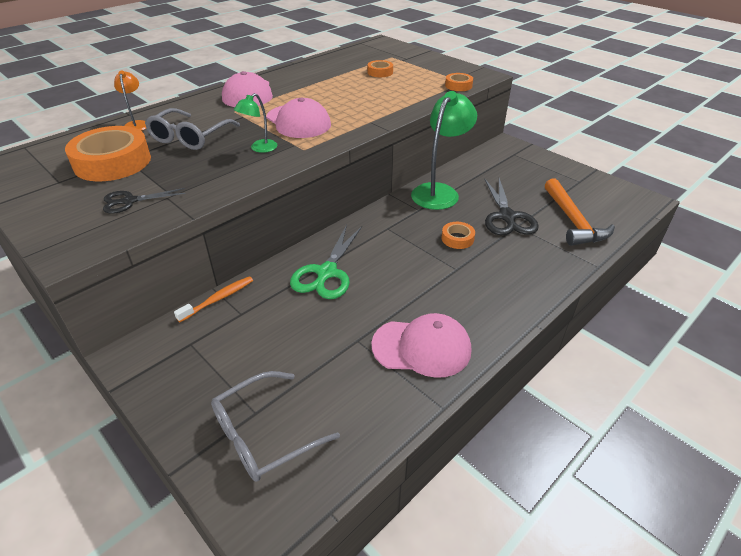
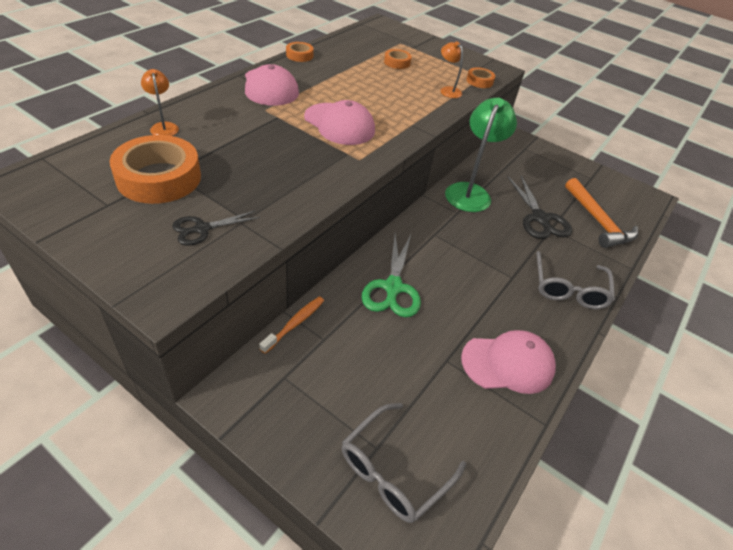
camera: 15 degrees left, 5 degrees up
grey glasses [145,108,240,150] -> grey glasses moved to [536,251,615,309]
green lamp [234,93,277,153] -> none
orange tape [441,222,475,249] -> orange tape moved to [286,42,314,62]
none -> orange lamp [440,41,463,98]

